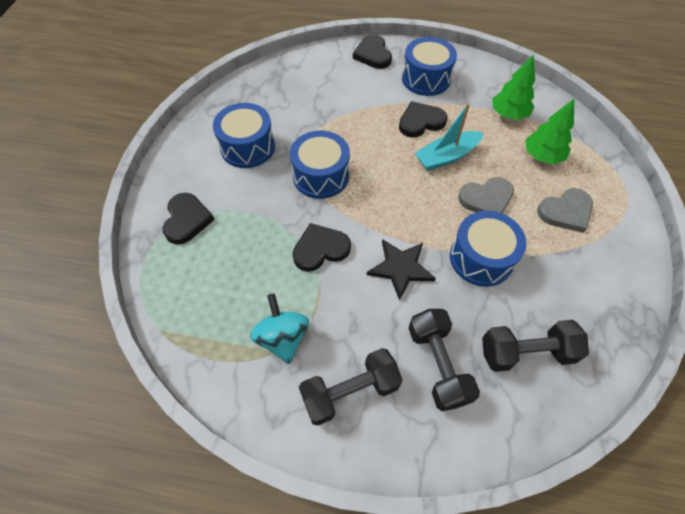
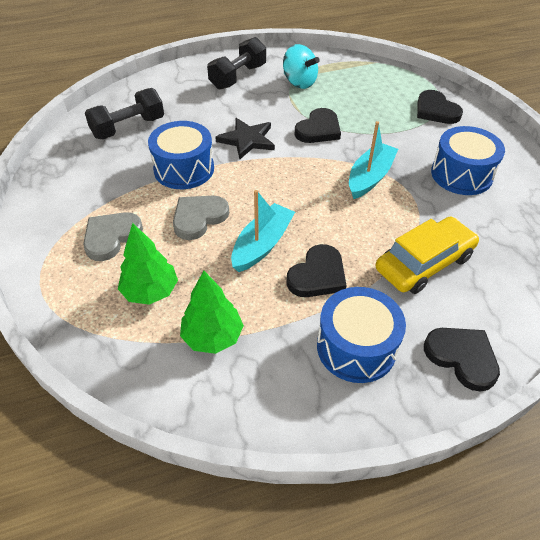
camera: 150 degrees right, 10 degrees down
blue drum [290,131,350,199] -> turquoise boat [349,121,398,199]
black dumbbell [409,309,480,411] -> none
none -> yellow car [376,217,479,294]

